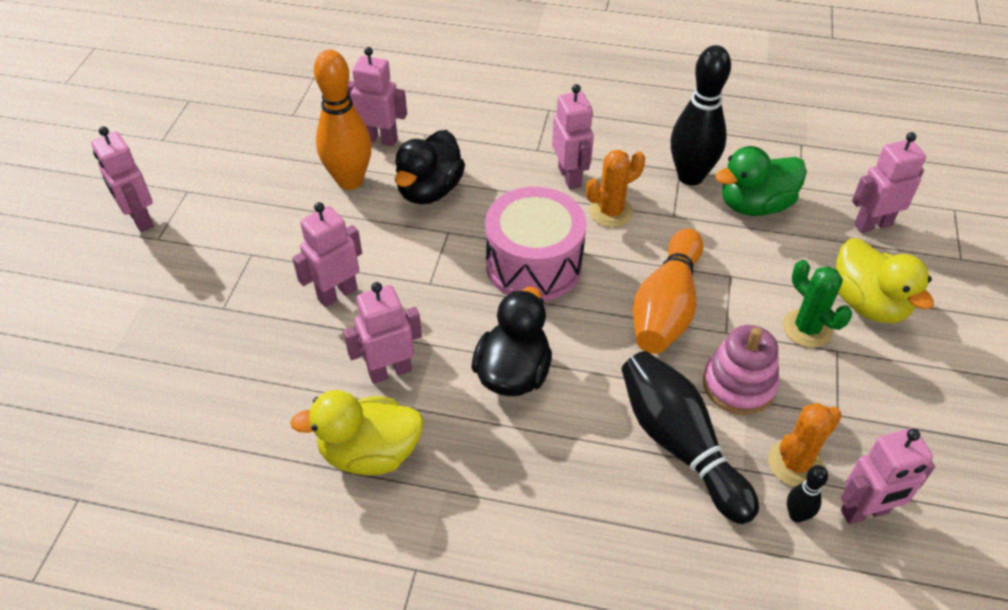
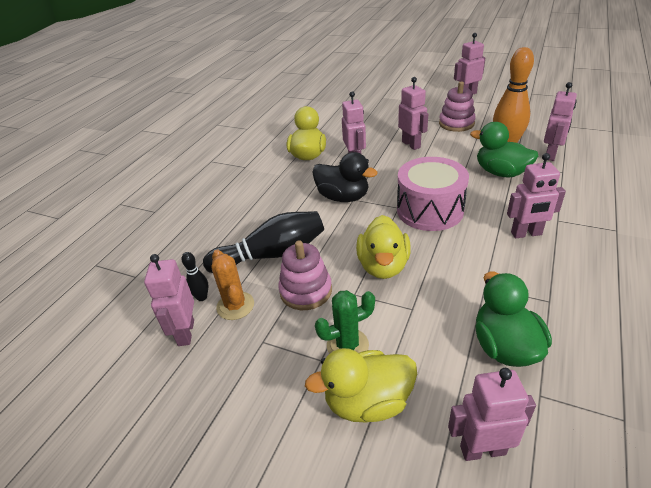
camera: 105 degrees right, 10 degrees down
black duck [395,130,465,204] -> green duck [470,122,538,178]
orange cactus [586,150,645,227] -> none
orange bowling pin [633,228,703,354] -> yellow duck [356,215,411,279]
black bowling pin [671,45,731,185] -> none
pink robot [852,132,926,233] -> pink robot turned 90 degrees counterclockwise [448,368,536,461]
none -> pink stacking toy [439,82,476,132]

